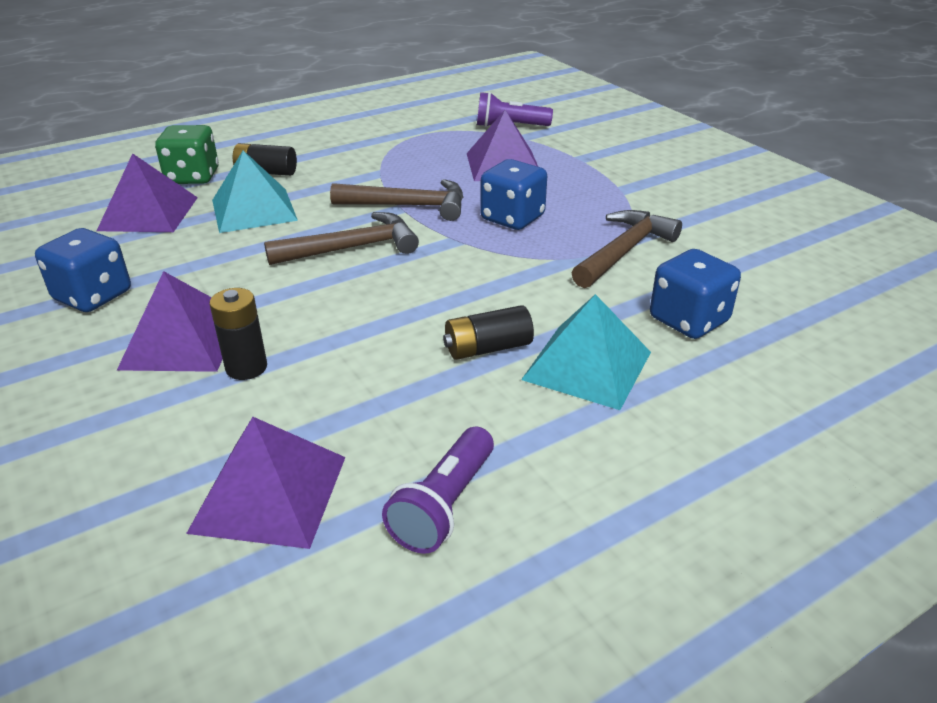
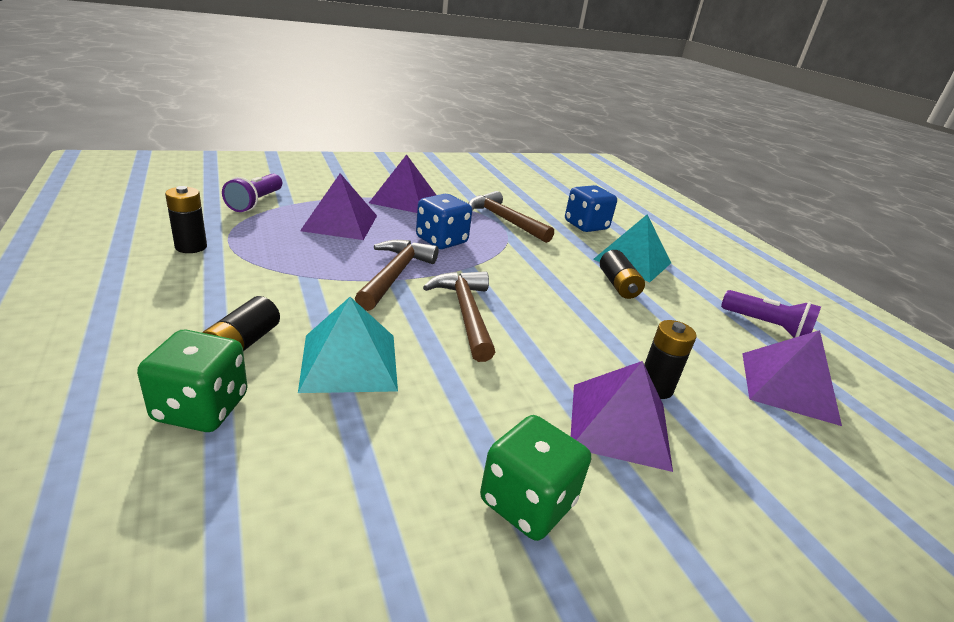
camera: 85 degrees left, 5 degrees down
blue dice [35,228,131,312] -> green dice [480,415,591,541]
purple pyramid [97,153,198,232] -> purple pyramid moved to [369,154,436,213]
none -> black battery [165,186,207,253]

